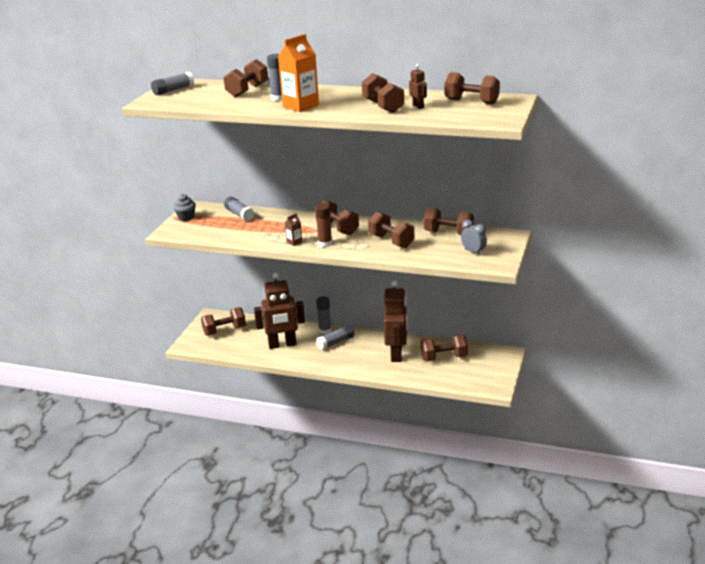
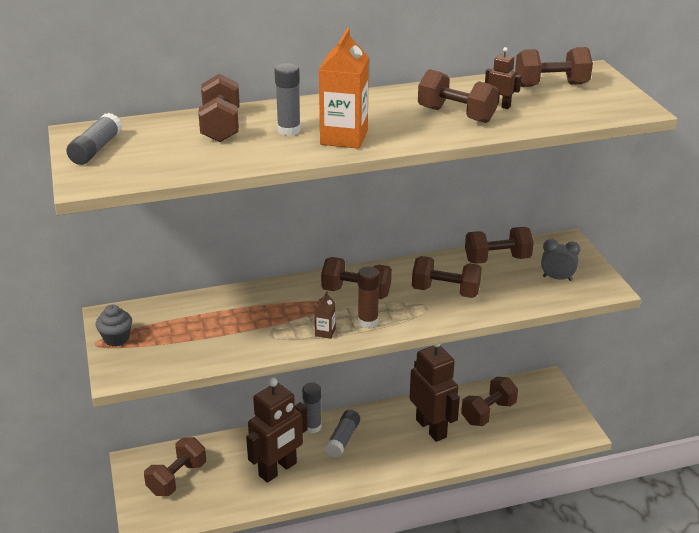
camera: 35 degrees left, 5 degrees up
grey glue stick [224,197,254,221] -> none

